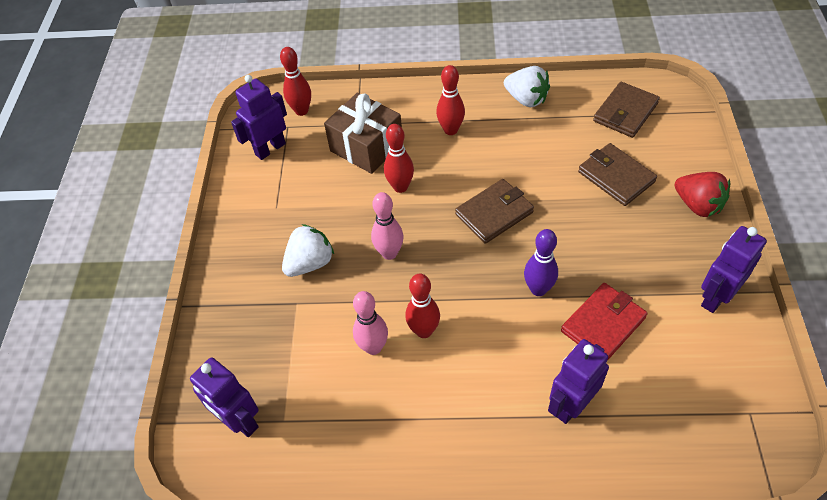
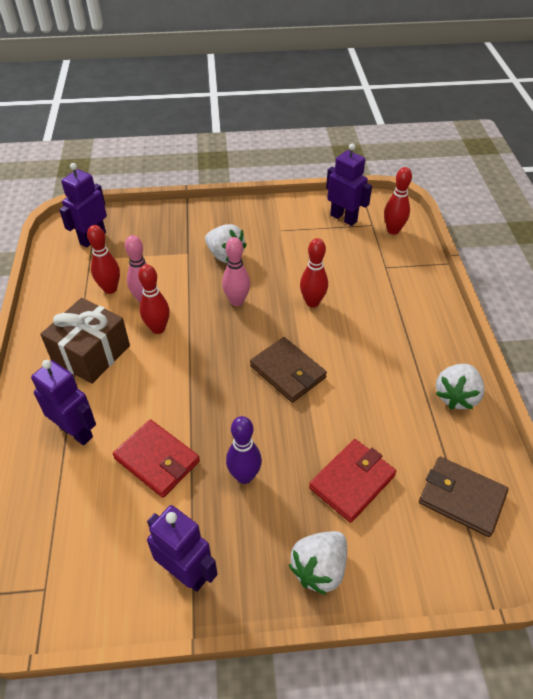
camera: 80 degrees right, 5 degrees down
brown gift [324,93,402,174] -> brown gift moved to [40,298,130,384]
red bowling pin [436,65,465,135] -> red bowling pin moved to [87,225,120,294]
purple bowling pin [524,229,558,296] -> purple bowling pin moved to [226,416,262,484]
brown wallet [578,143,657,206] -> red wallet [309,439,396,523]
red strawberry [674,172,730,217] -> white strawberry [289,531,347,595]

